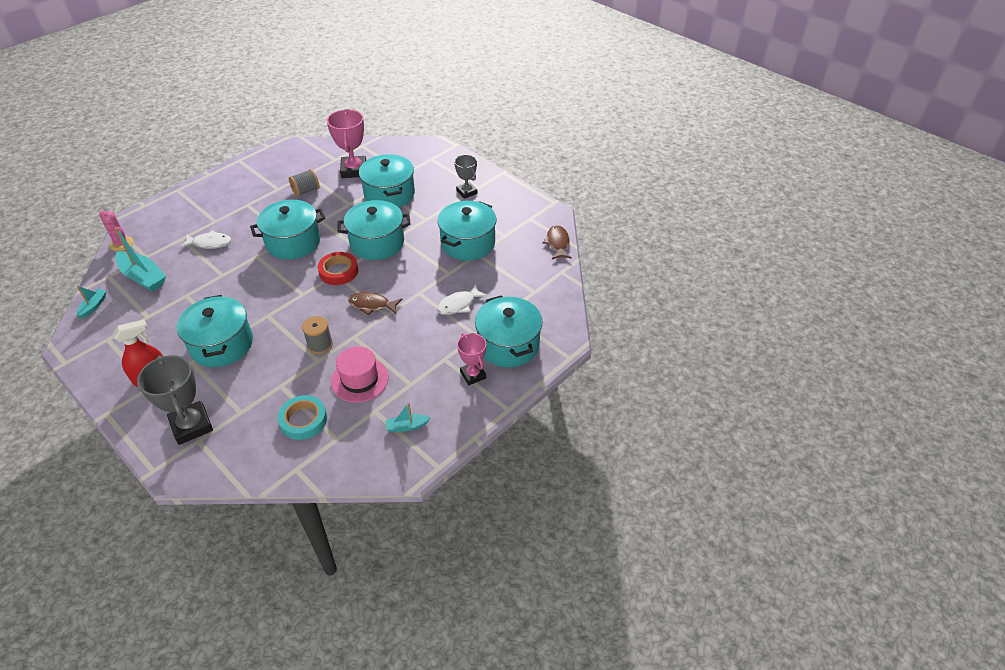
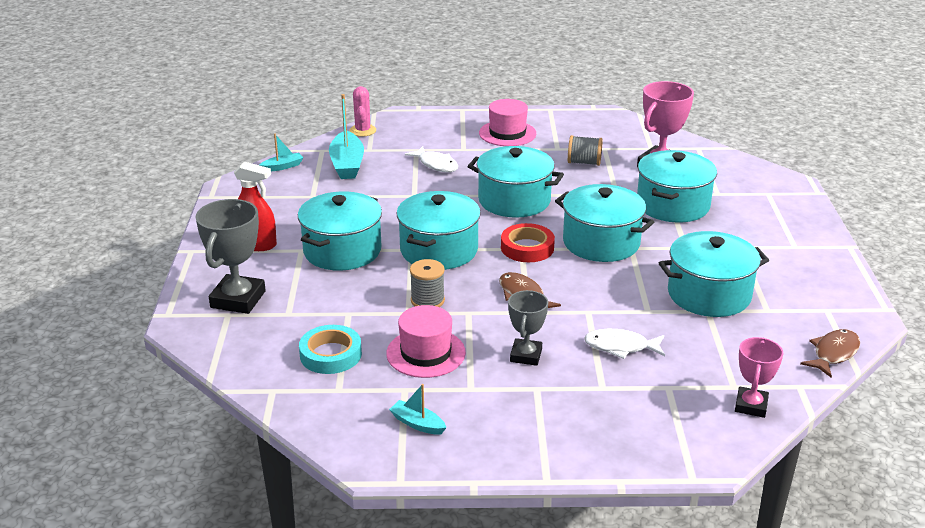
camera: 45 degrees right, 15 degrees down
grey trophy [454,155,478,199] -> grey trophy moved to [508,290,548,366]
pink trophy [457,333,486,385] -> pink trophy moved to [735,337,783,418]
turquoise pot [475,295,543,367] -> turquoise pot moved to [397,191,481,270]
none -> pink hat [479,99,536,146]

